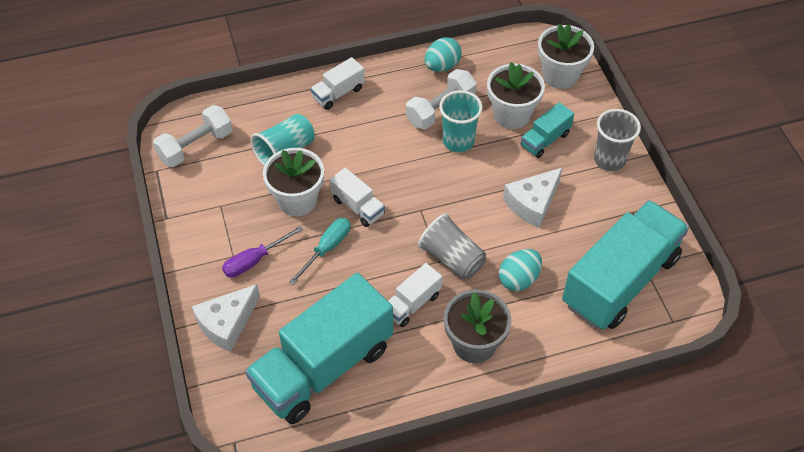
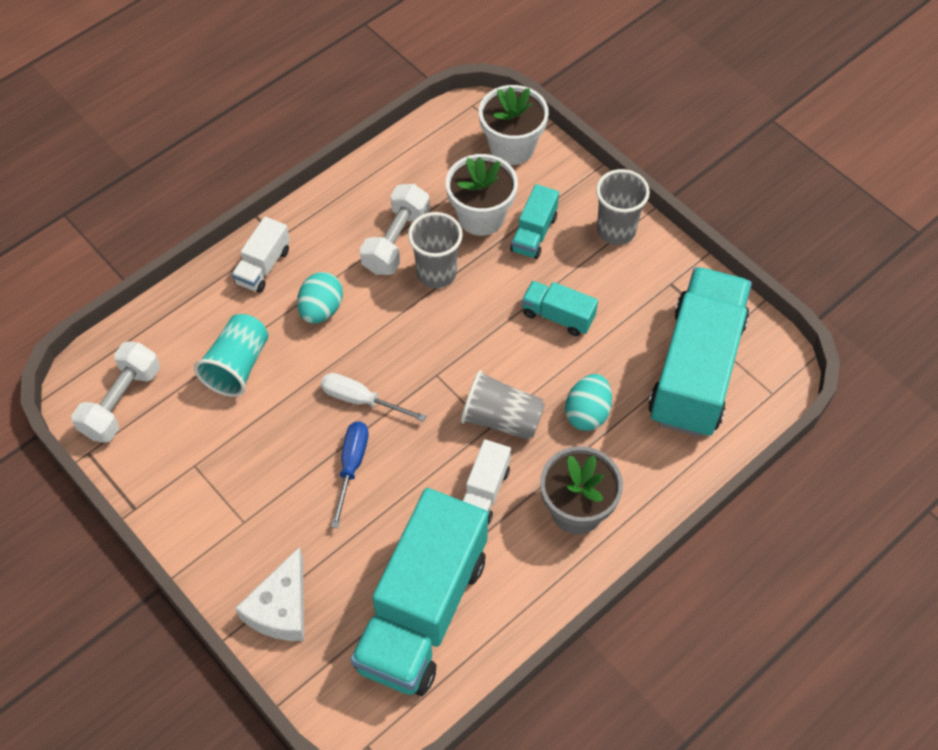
camera: 25 degrees left, 5 degrees up
purple screwdriver [222,226,303,278] -> none
white flower pot [263,148,324,216] -> none
turquoise screwdriver [289,218,350,285] -> blue screwdriver [331,421,368,528]
white truck [330,168,385,227] -> white screwdriver [321,373,426,422]
turquoise egg [425,37,462,72] -> turquoise egg moved to [297,272,343,324]
turquoise cup [439,90,483,152] -> grey cup [408,212,463,288]
white cheese [503,167,563,228] -> turquoise truck [522,281,598,336]

